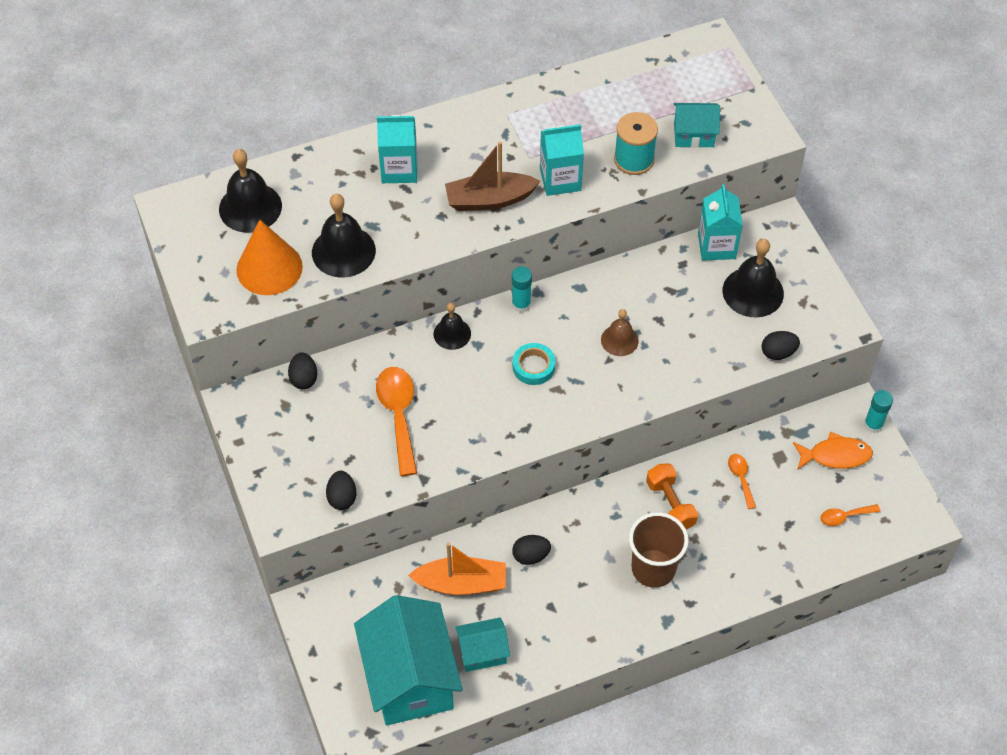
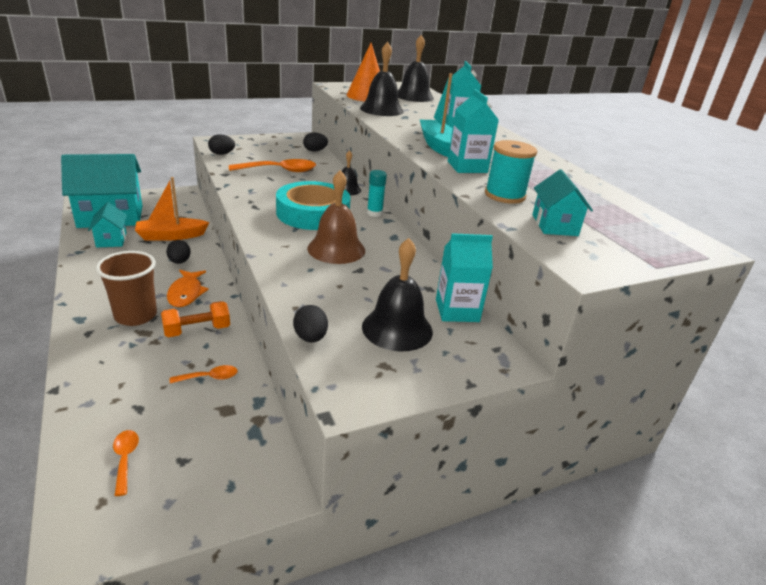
camera: 85 degrees right, 25 degrees down
orange boat [408,542,506,595] -> orange boat turned 75 degrees clockwise [135,177,209,241]
brown boat [445,142,540,211] -> turquoise boat [420,73,453,157]
turquoise tape [513,343,555,385] -> turquoise tape [276,181,351,230], size x2.08
brown bell [601,309,639,356] -> brown bell [307,170,365,264], size x1.65
orange fish [793,432,873,469] -> orange fish moved to [167,270,209,307]
turquoise glue stick [864,390,893,433] -> none

